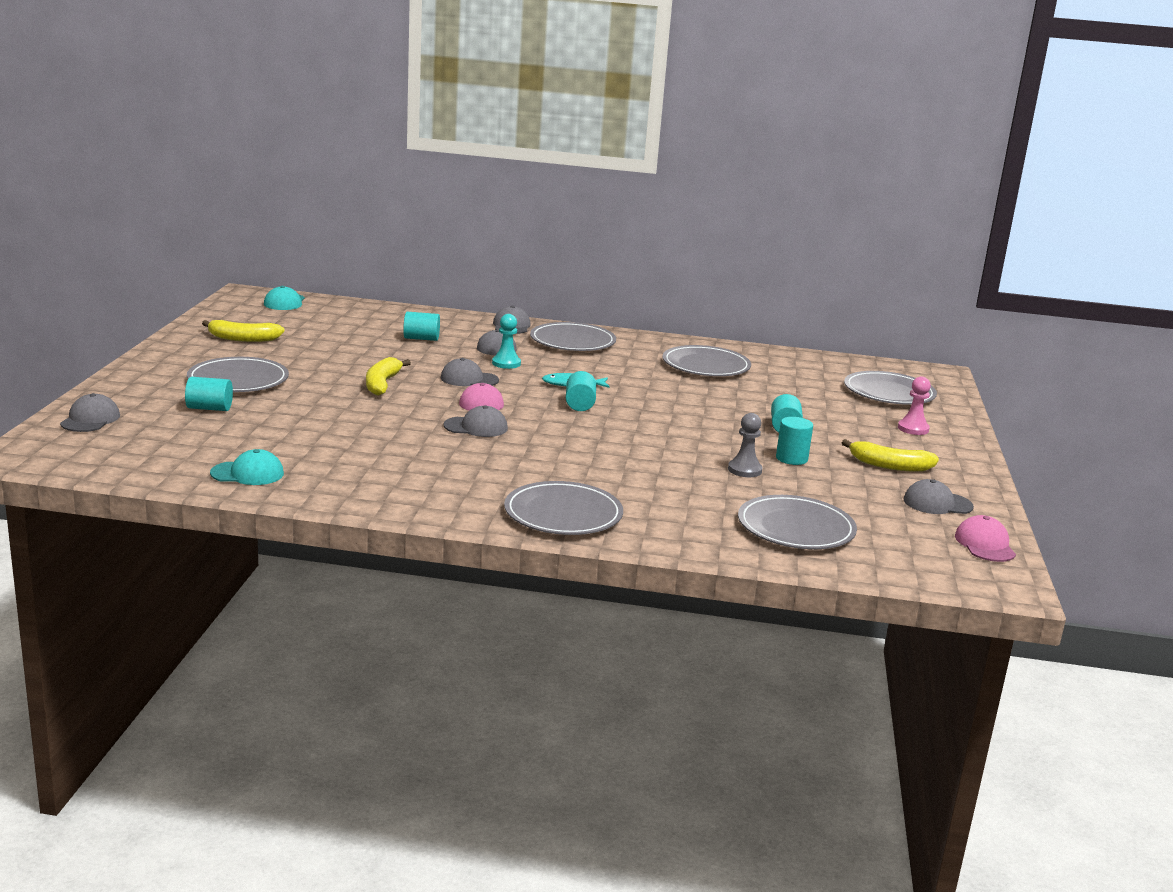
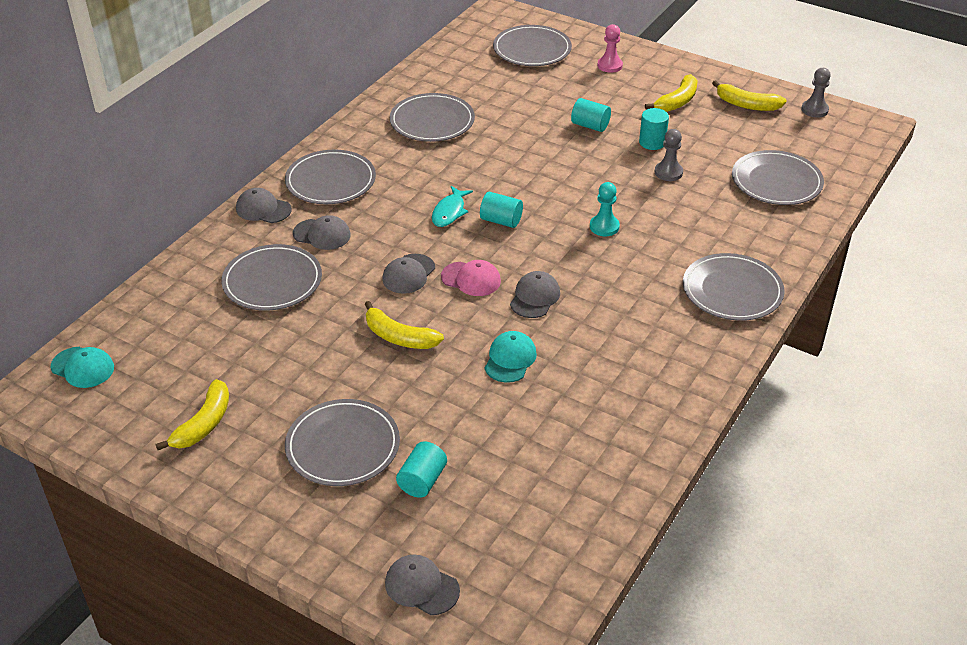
camera: 65 degrees left, 20 degrees up
turquoise cap [210,449,284,485] -> turquoise cap moved to [485,331,537,383]
turquoise cylinder [403,312,440,341] -> grey plate [221,244,322,311]
turquoise pawn [492,314,521,369] -> turquoise pawn moved to [590,182,620,236]
grey cap [903,479,974,514] -> yellow banana [712,80,787,111]
pink cap [955,515,1016,562] -> grey pawn [802,68,831,118]

